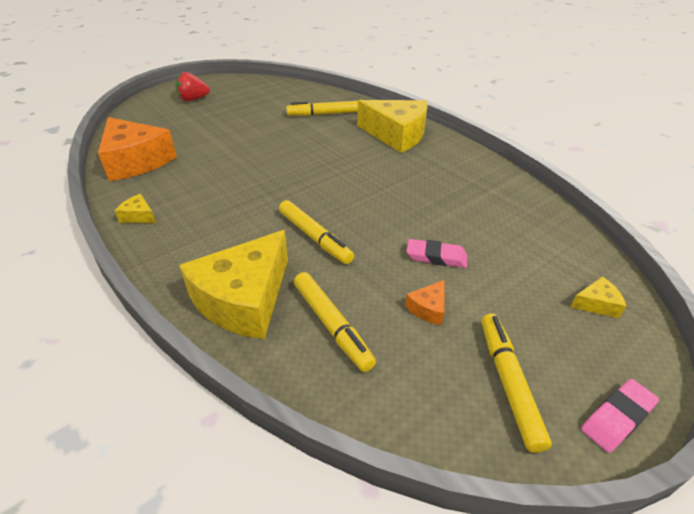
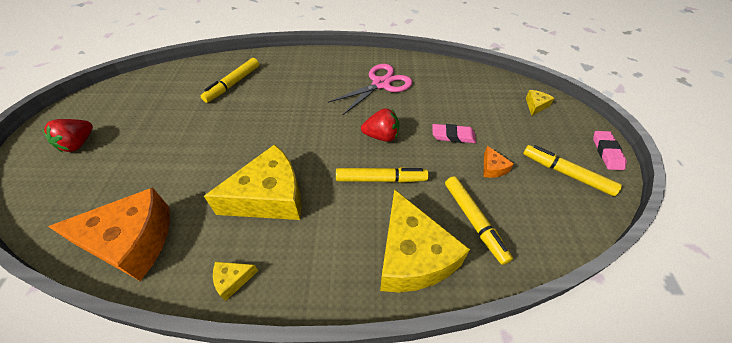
camera: 50 degrees left, 10 degrees up
yellow marker [294,272,376,372] -> yellow marker turned 60 degrees clockwise [445,176,513,265]
yellow cheese [357,100,427,153] -> yellow cheese moved to [204,144,302,220]
pink eraser [406,239,467,268] -> pink eraser turned 45 degrees clockwise [433,124,476,143]
none -> pink scissors [328,64,412,115]
none -> red strawberry [361,108,399,142]

